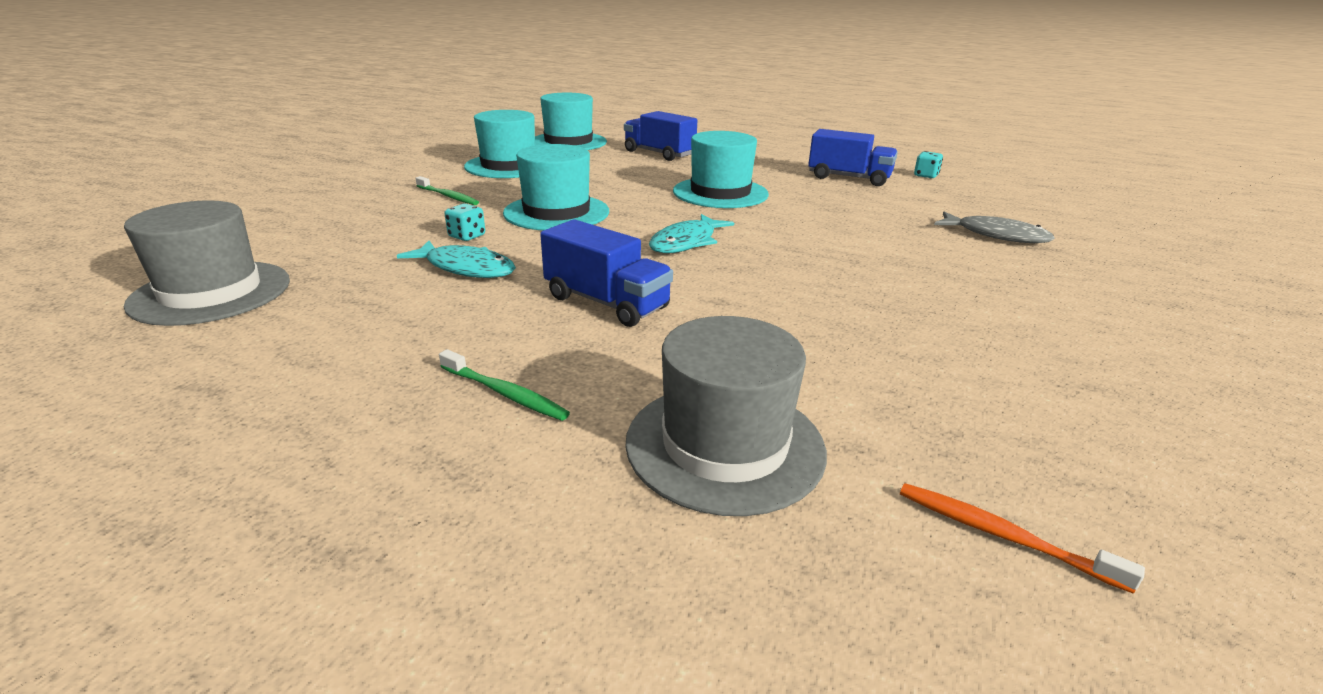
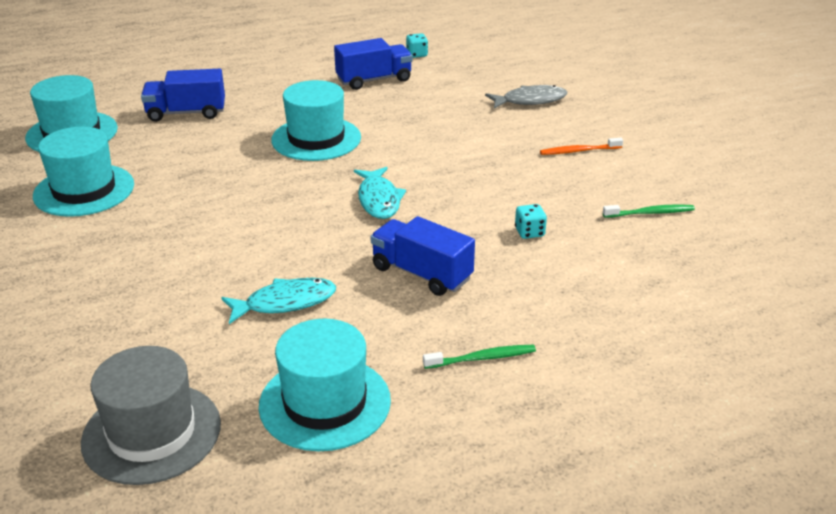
camera: 45 degrees left, 5 degrees up
green toothbrush [416,176,479,205] -> green toothbrush moved to [603,204,695,218]
turquoise dice [444,204,485,241] -> turquoise dice moved to [515,204,547,239]
turquoise hat [503,144,609,230] -> turquoise hat moved to [258,319,391,451]
blue truck [540,219,673,327] -> blue truck turned 135 degrees counterclockwise [370,216,475,296]
grey hat [625,316,827,516] -> none
orange toothbrush [900,483,1145,593] -> orange toothbrush moved to [540,138,623,155]

